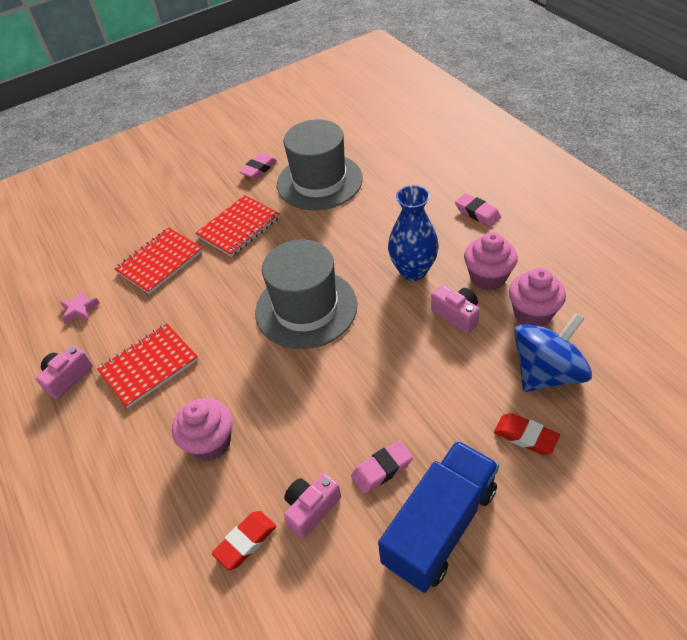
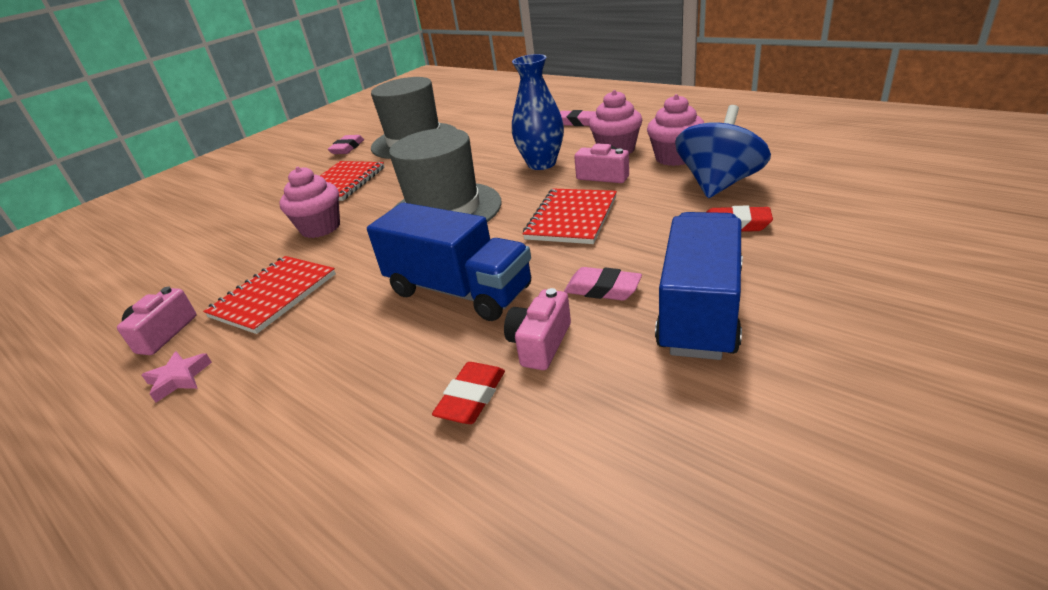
camera: 20 degrees left, 15 degrees down
pink star [60,290,100,323] -> pink star moved to [142,351,212,403]
red notebook [114,227,203,294] -> red notebook moved to [523,189,617,244]
pink cupcake [172,398,233,461] -> pink cupcake moved to [279,166,340,238]
pink eraser [351,440,413,494] -> pink eraser turned 75 degrees clockwise [564,267,642,301]
none -> blue truck [367,202,531,321]

